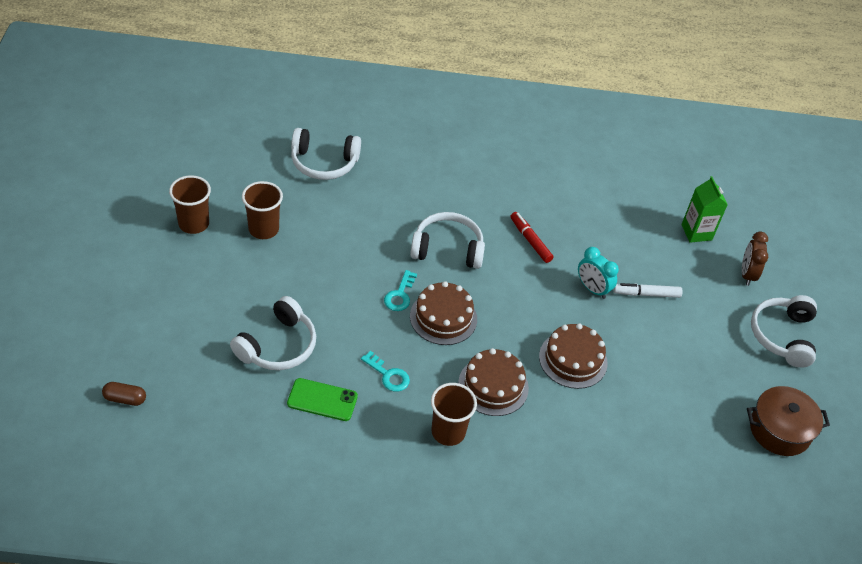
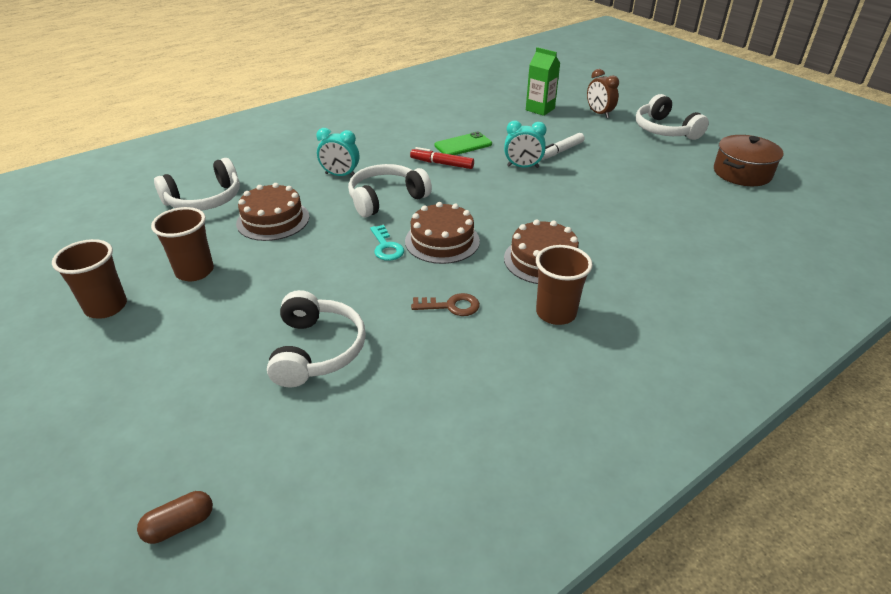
camera: 35 degrees left, 10 degrees down
green phone [287,378,358,421] -> green phone moved to [434,132,492,155]
turquoise key [361,351,410,392] -> brown key [411,293,480,316]
brown cake [539,323,608,389] -> brown cake moved to [236,183,309,241]
none -> turquoise clock [316,128,359,176]

